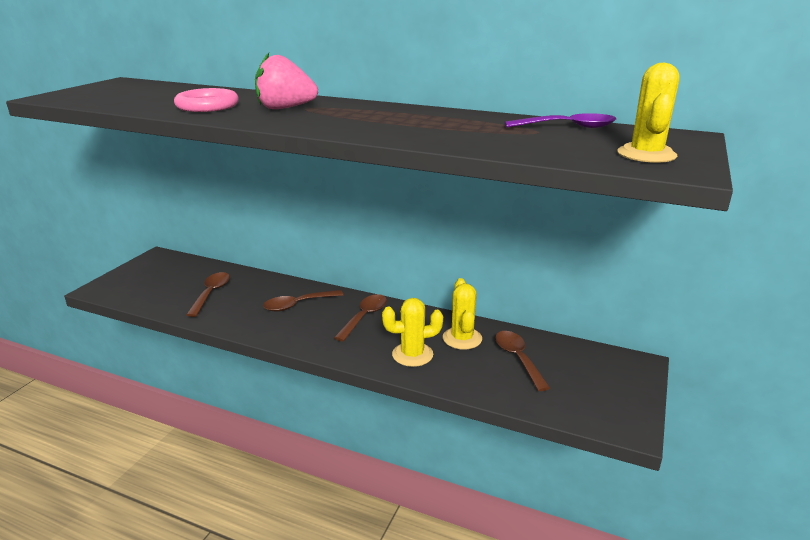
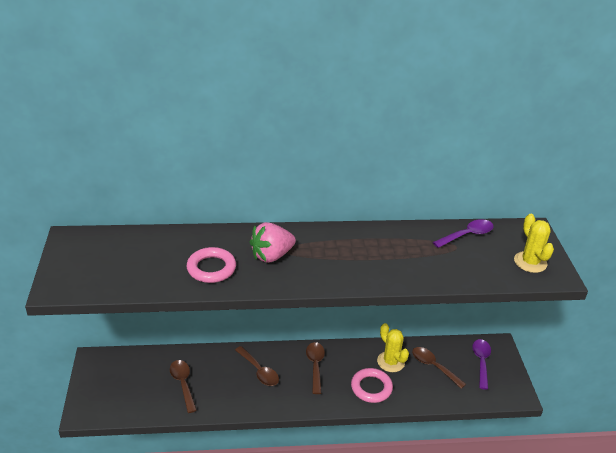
camera: 30 degrees left, 10 degrees up
brown spoon [263,290,343,312] -> brown spoon turned 75 degrees counterclockwise [235,346,279,386]
yellow cactus [382,298,443,367] -> pink ring [351,368,393,403]
none -> purple spoon [472,339,491,390]

